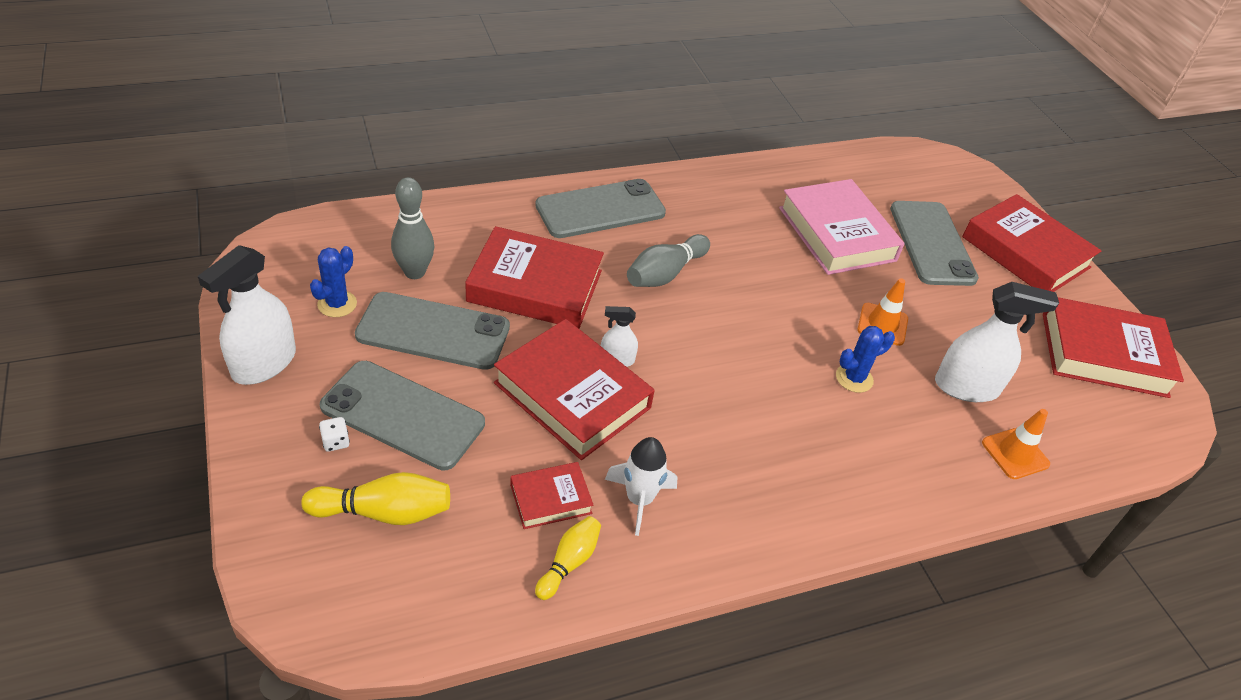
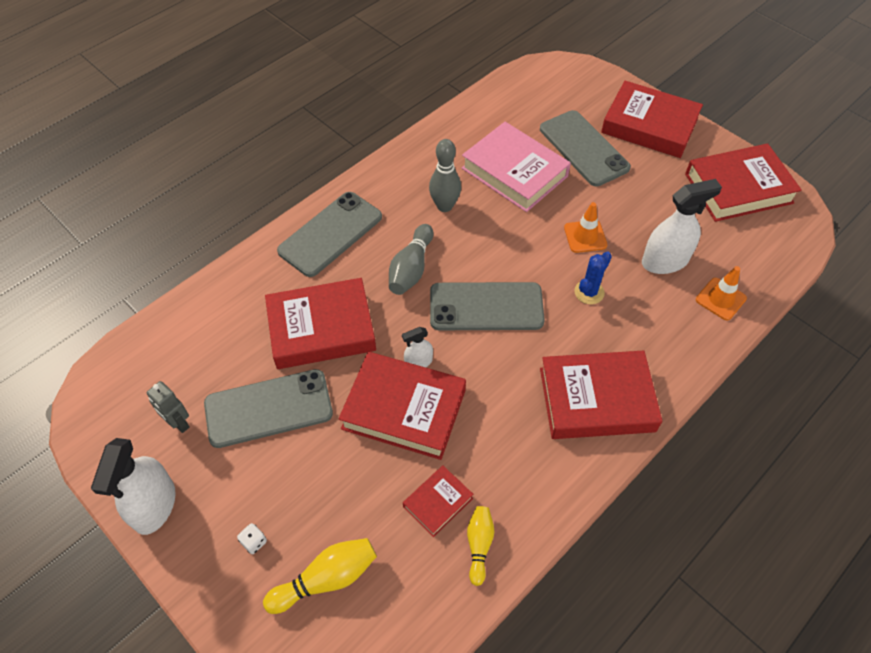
camera: 20 degrees left, 10 degrees up
blue cactus [310,246,357,317] -> grey robot [146,381,190,433]
grey phone [320,361,485,471] -> grey phone moved to [430,282,545,330]
grey bowling pin [391,177,434,279] -> grey bowling pin moved to [429,139,461,212]
white rocket [605,437,677,536] -> none
none -> red book [540,350,662,439]

